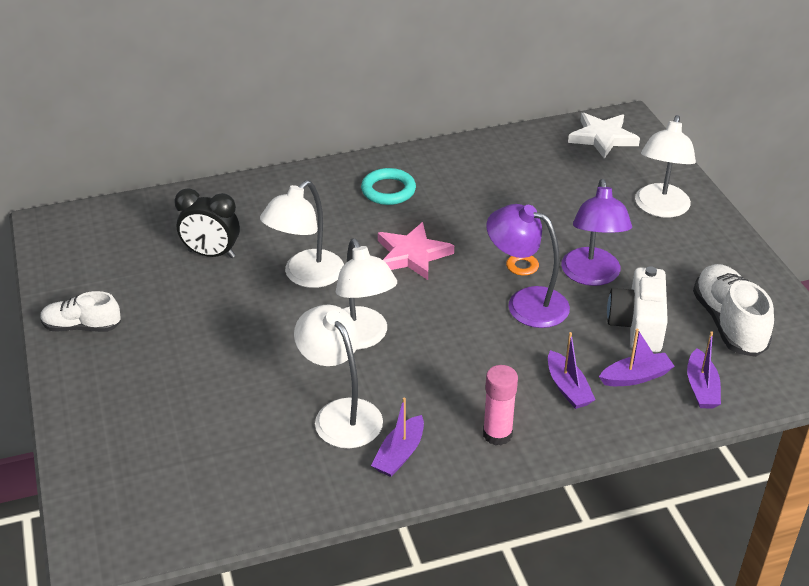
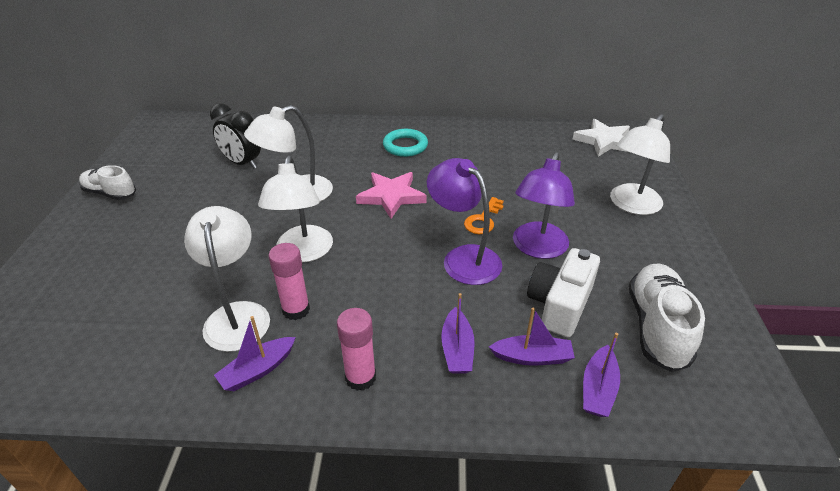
camera: 20 degrees right, 0 degrees up
none -> pink glue stick [269,243,310,320]

